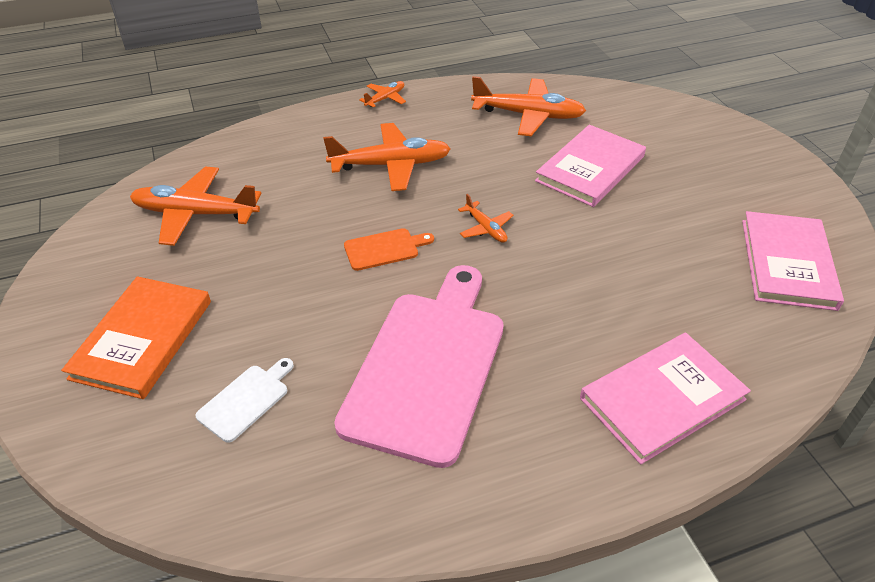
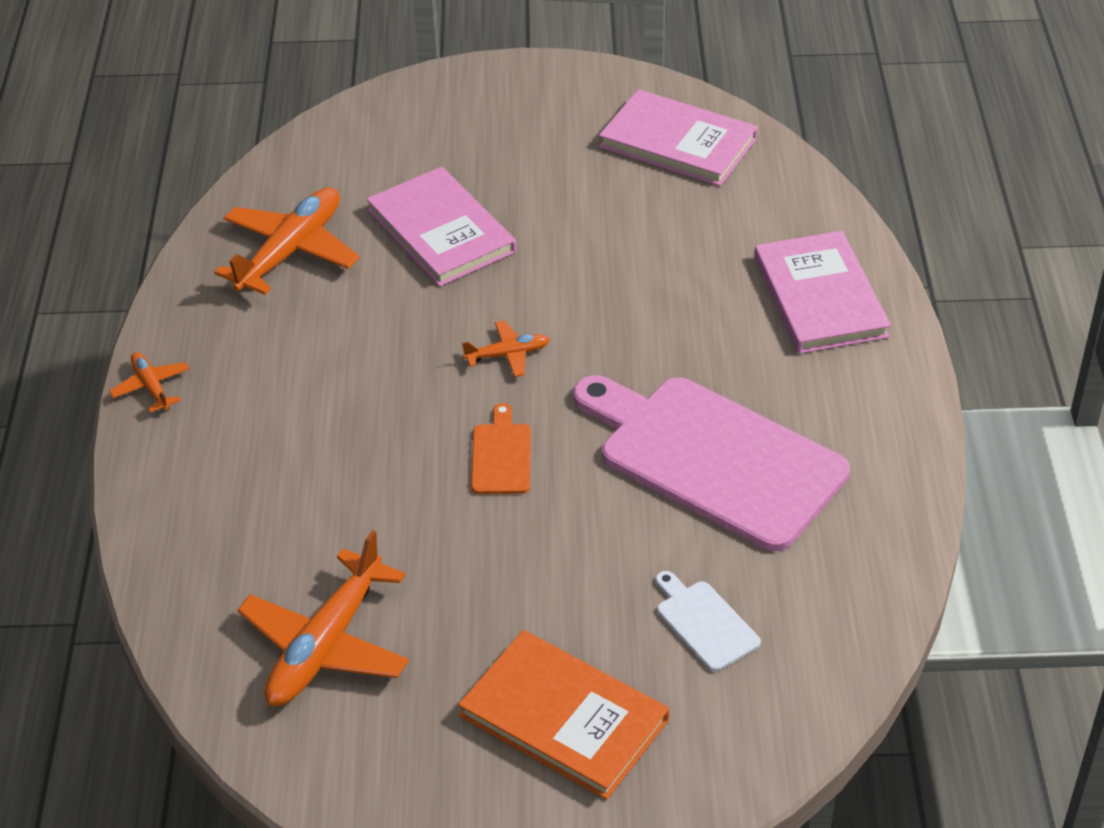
camera: 70 degrees left, 0 degrees up
orange plane [323,123,451,191] -> none

